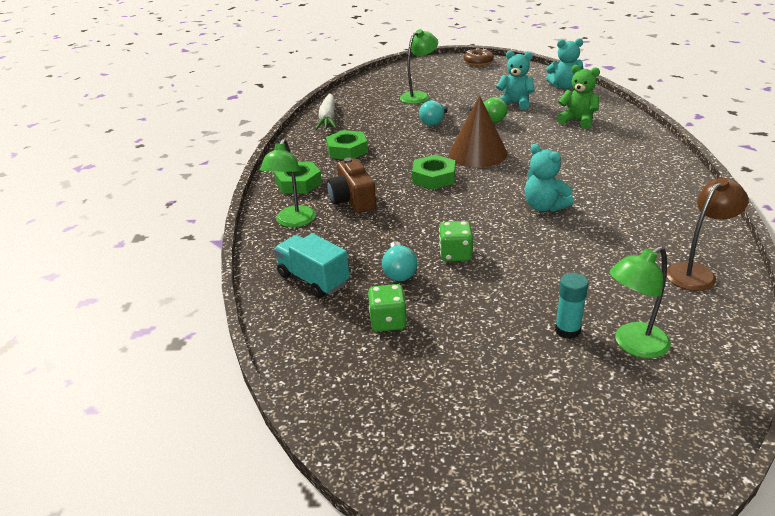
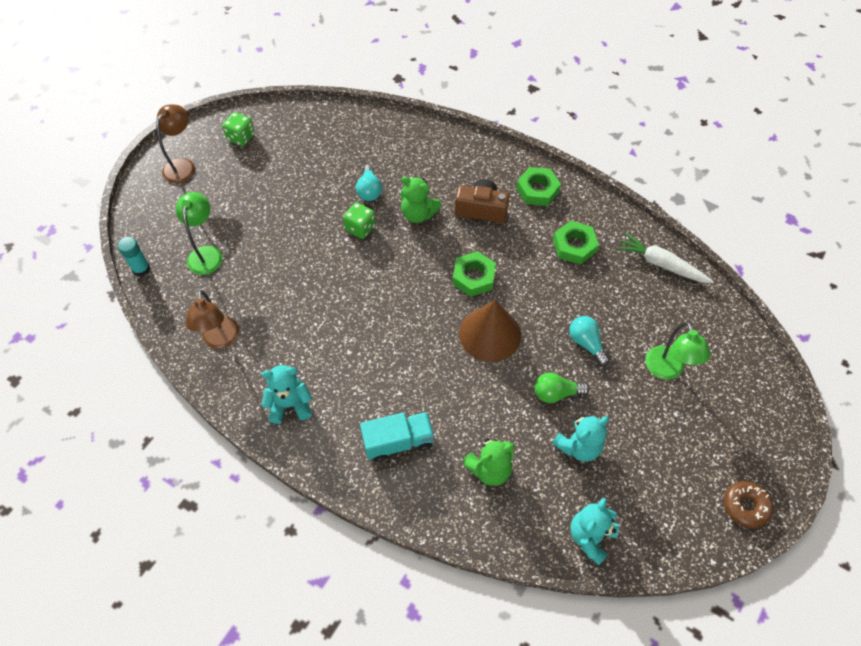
camera: 120 degrees right, 25 degrees up
green lamp [260,139,316,227] -> none
turquoise truck [274,233,350,298] -> turquoise truck moved to [360,412,434,462]
green dice [368,284,407,332] -> green dice moved to [222,112,255,146]
turquoise light bulb [382,242,418,281] -> turquoise light bulb turned 120 degrees counterclockwise [356,164,382,201]
turquoise teddy bear [524,144,574,212] -> turquoise teddy bear moved to [262,365,312,424]
turquoise glue stick [555,273,588,339] -> turquoise glue stick moved to [118,237,150,277]
none -> brown lamp [156,104,195,184]
none -> green teddy bear [400,176,441,223]

